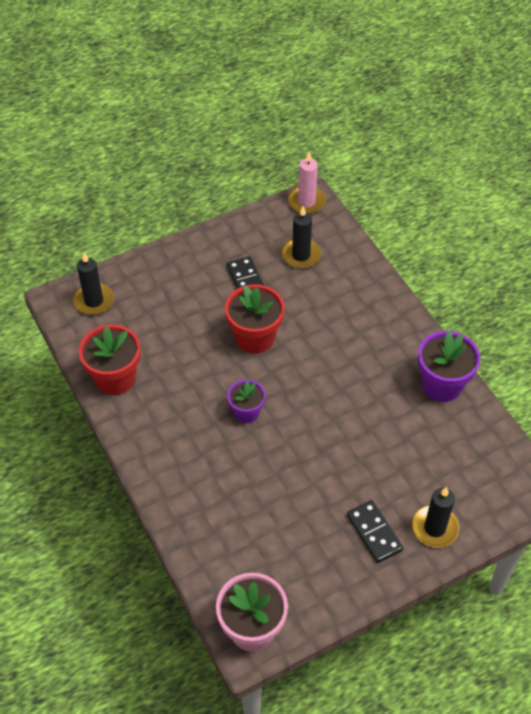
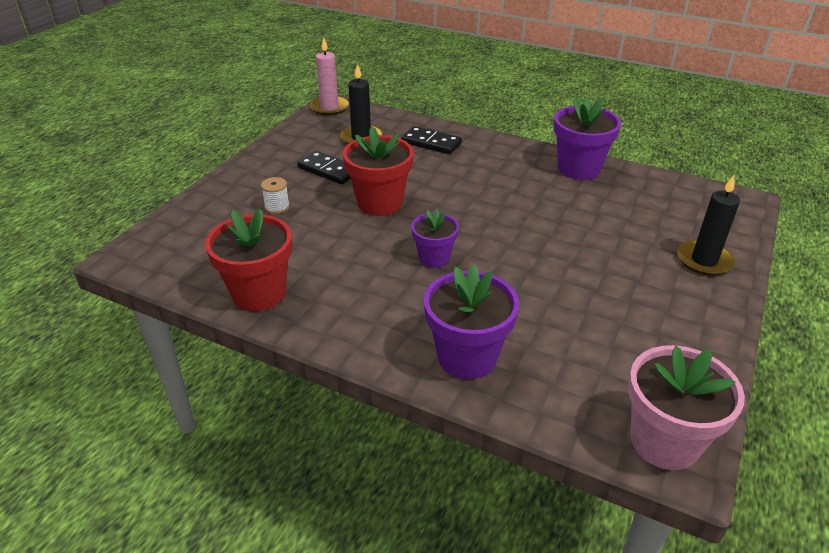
camera: 35 degrees left, 15 degrees down
black candle [73,253,114,315] -> none
black domino [347,500,403,563] -> black domino moved to [401,126,462,154]
none -> white spool [261,177,290,214]
none -> purple flower pot [424,265,519,379]

